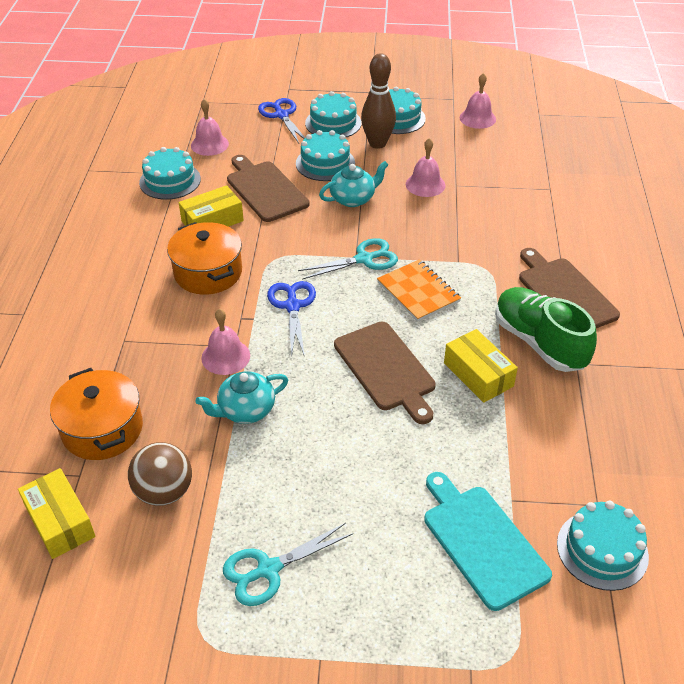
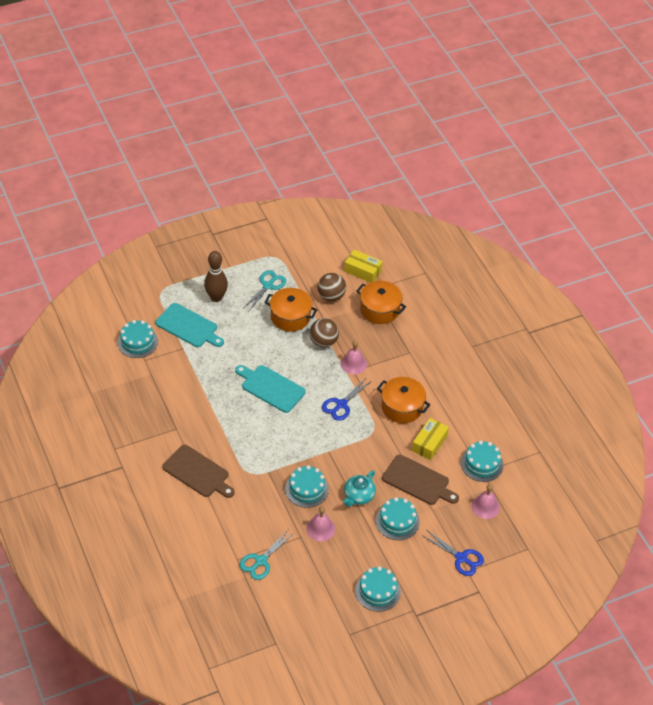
camera: 150 degrees right, 5 degrees up
turquoise teapot [196,371,288,424] -> brown ball [310,318,339,347]
blue scissors [267,281,316,357] -> blue scissors turned 75 degrees clockwise [322,378,372,421]
turquoise scissors [298,238,398,280] -> turquoise scissors moved to [239,530,294,580]
turquoise cake [305,91,362,138] -> turquoise cake moved to [285,465,329,508]
brown cutting board [334,322,436,424] -> turquoise cutting board [235,365,306,413]
brown bowling pin [361,53,396,149] -> brown bowling pin moved to [204,251,228,302]
orange notebook [377,259,461,322] -> none
yellow box [444,329,518,403] -> none
pink bell [460,73,496,129] -> none
green shoe [495,287,597,372] -> none
none -> orange pot [264,288,317,332]

